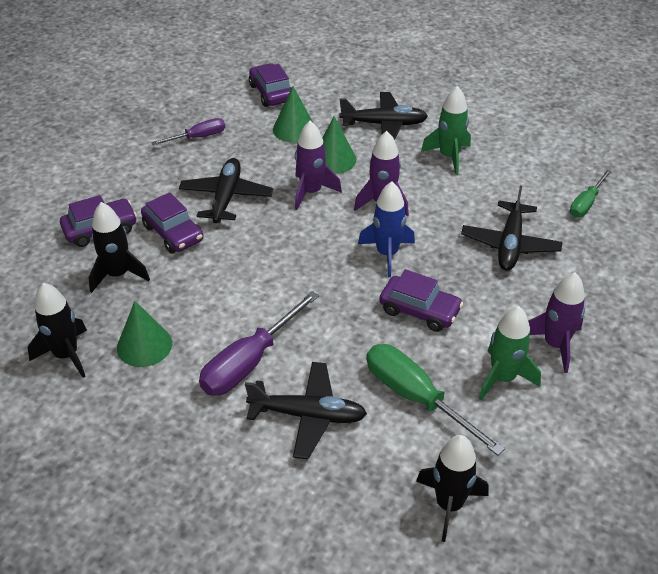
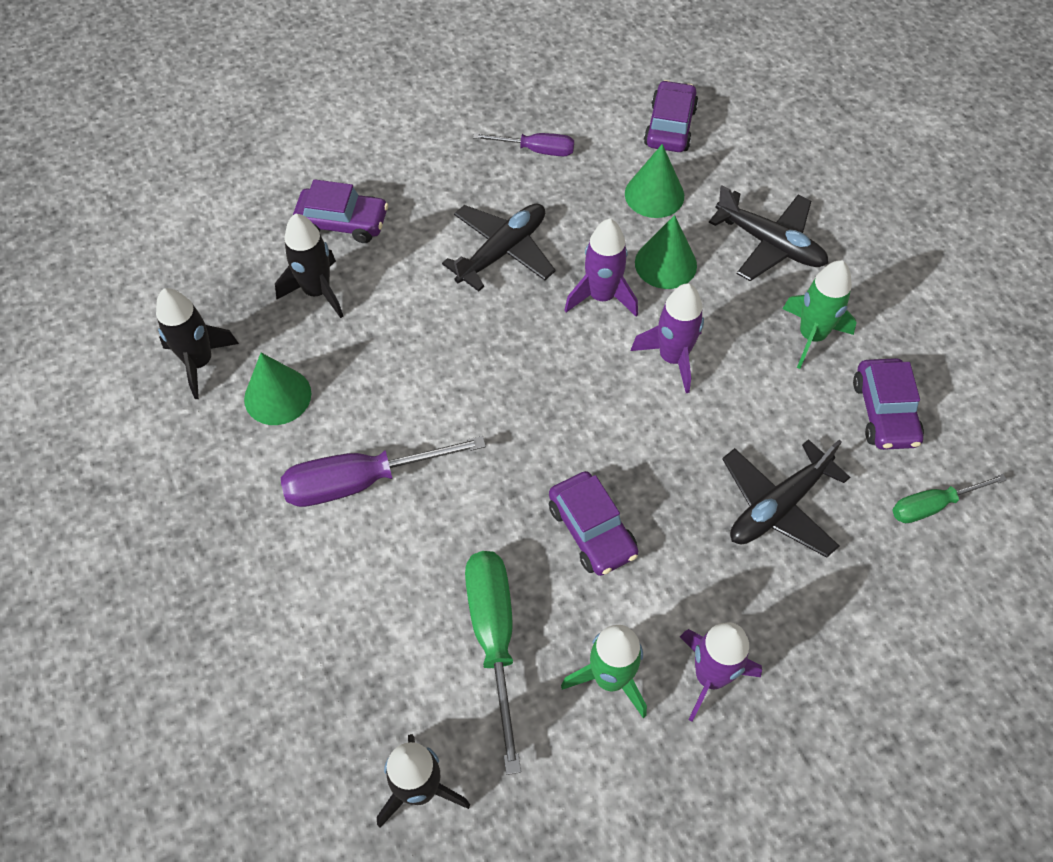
camera: 35 degrees right, 15 degrees up
purple car [141,192,204,253] -> purple car moved to [853,358,924,450]
black plane [245,362,367,459] -> none
blue rocket [358,181,415,277] -> none

